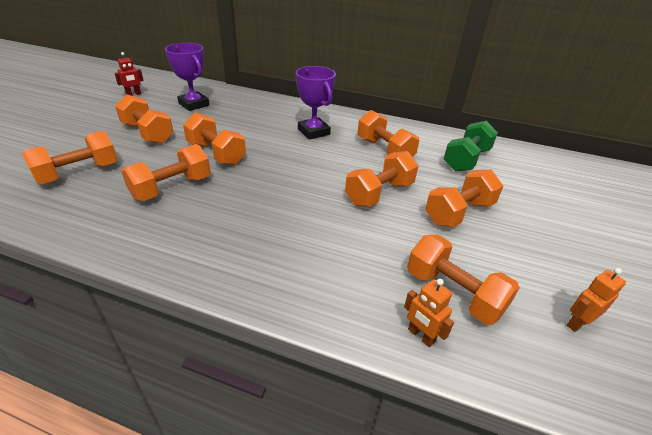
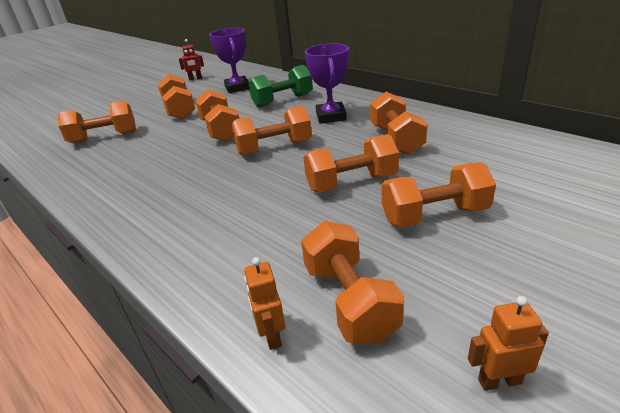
camera: 30 degrees right, 5 degrees down
orange dumbbell [121,144,211,201] -> orange dumbbell moved to [232,106,312,155]
green dumbbell [444,121,498,172] -> green dumbbell moved to [249,65,313,108]

